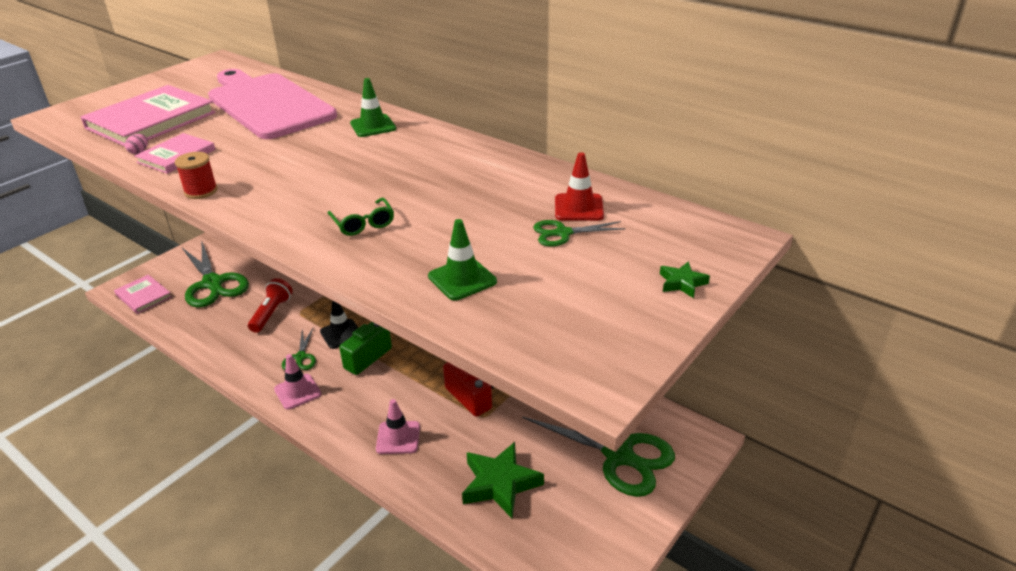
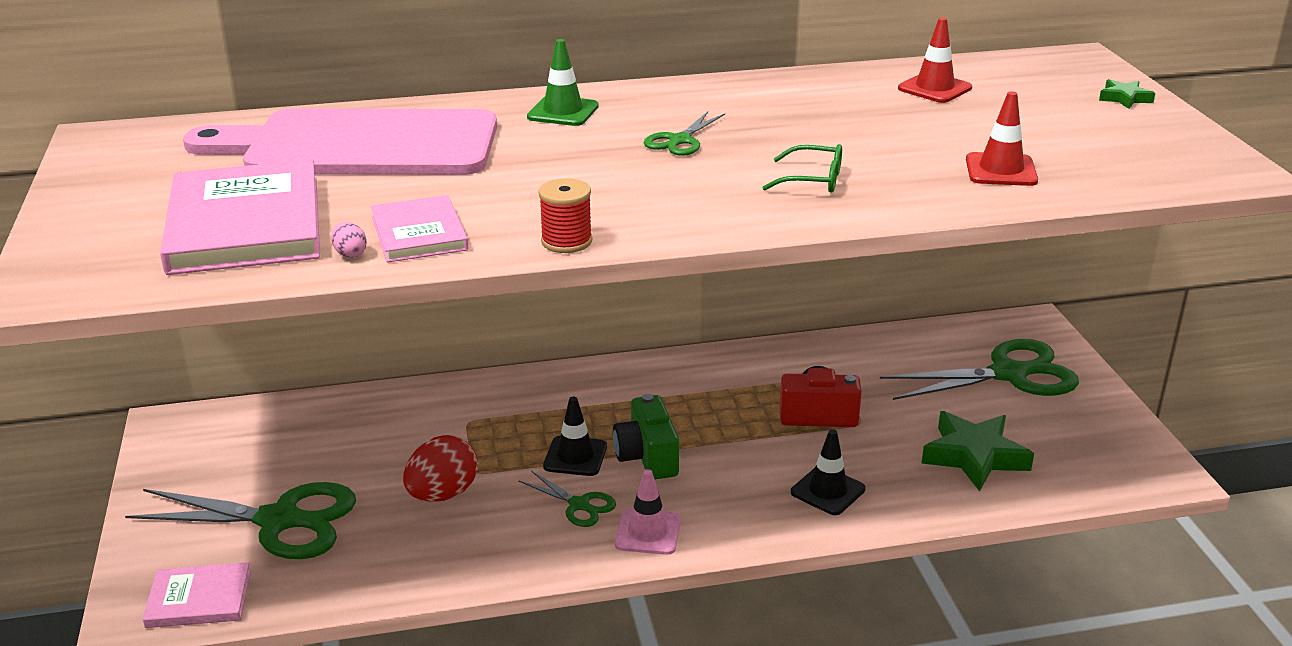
camera: 50 degrees left, 5 degrees down
red flashlight [248,278,293,333] -> red egg [403,435,478,502]
pink traffic cone [376,399,420,454] -> black traffic cone [791,429,865,515]
green traffic cone [428,219,497,300] -> red traffic cone [966,91,1038,186]
green scissors [533,220,626,247] -> green scissors moved to [644,111,725,156]

